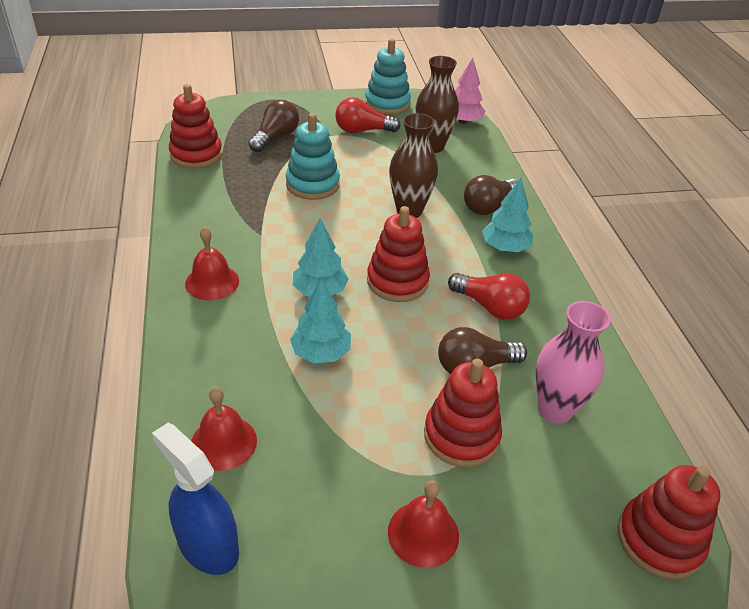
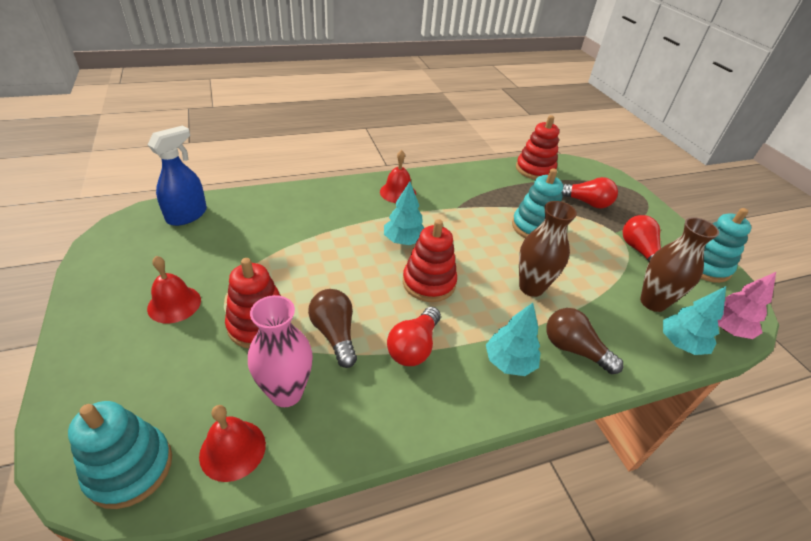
camera: 80 degrees right, 0 degrees up
red bell [191,387,257,471] -> red bell moved to [199,405,266,482]
brown light bulb [249,100,299,152] -> red light bulb [562,177,618,208]
turquoise tree [290,279,351,363] -> turquoise tree moved to [663,286,726,355]
red stacking toy [617,465,720,580] -> turquoise stacking toy [68,401,172,509]

